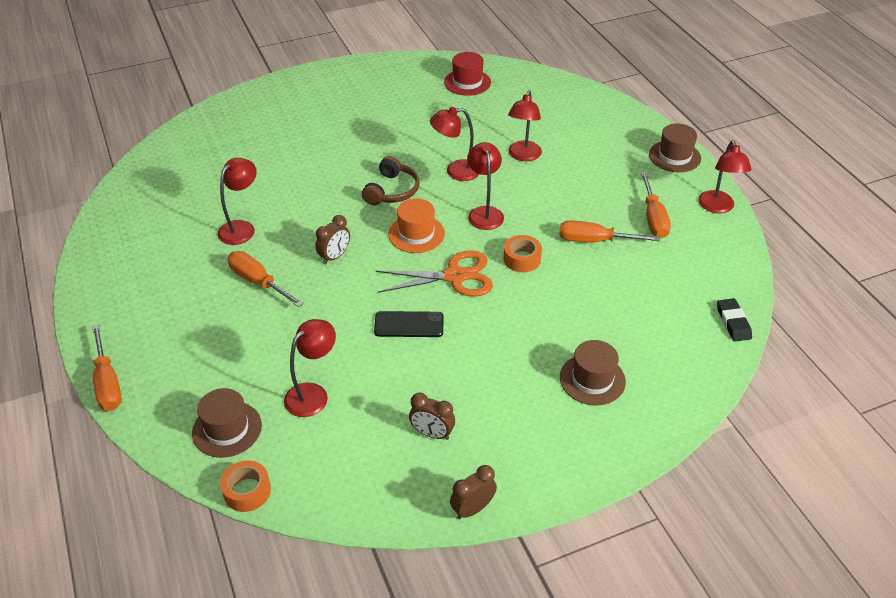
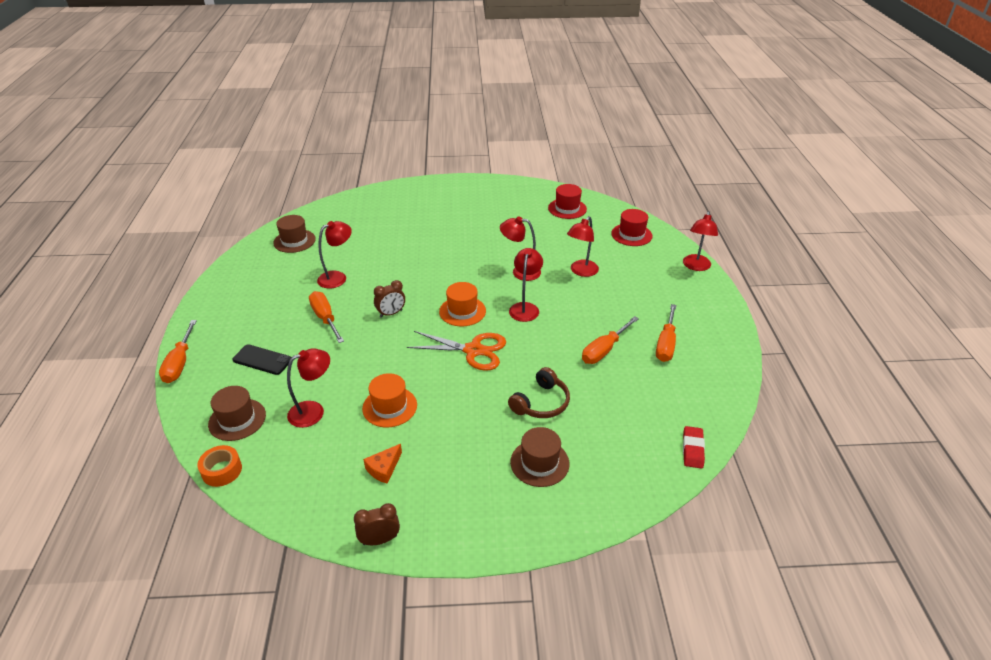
camera: 20 degrees right, 5 degrees down
brown headphones [362,156,420,205] -> brown headphones moved to [508,367,570,418]
black phone [374,311,444,337] -> black phone moved to [232,345,292,375]
brown clock [409,392,455,440] -> orange cheese [363,444,402,484]
orange tape [503,235,542,272] -> none
orange screwdriver [559,220,660,242] -> orange screwdriver turned 75 degrees counterclockwise [582,316,639,364]
brown hat [649,123,701,173] -> brown hat moved to [273,215,316,253]
red lamp [698,140,751,213] -> red lamp moved to [683,211,718,271]
black eraser [717,298,752,341] -> red eraser [683,426,705,469]
none -> orange hat [362,373,417,427]
none -> red hat [611,209,653,246]

